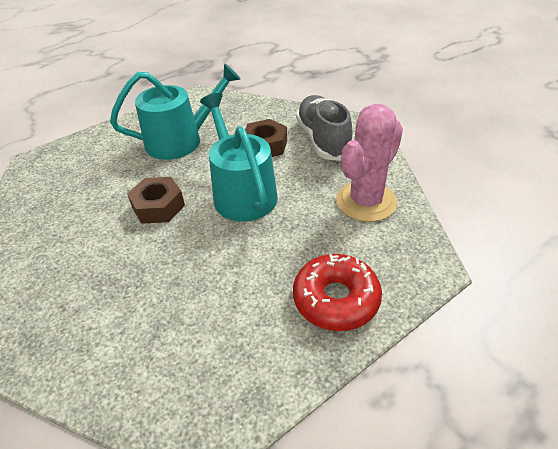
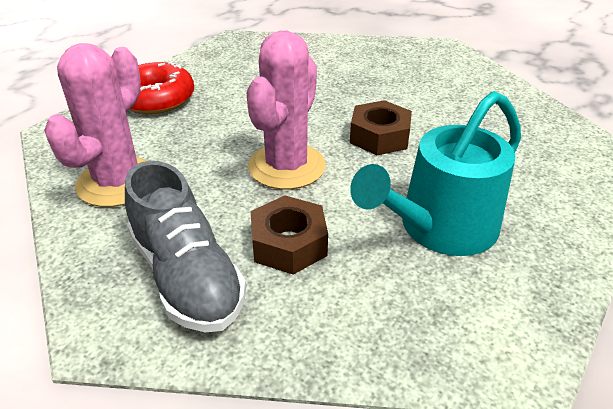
camera: 160 degrees right, 5 degrees down
turquoise watering can [200,93,278,222] -> pink cactus [247,31,326,190]

